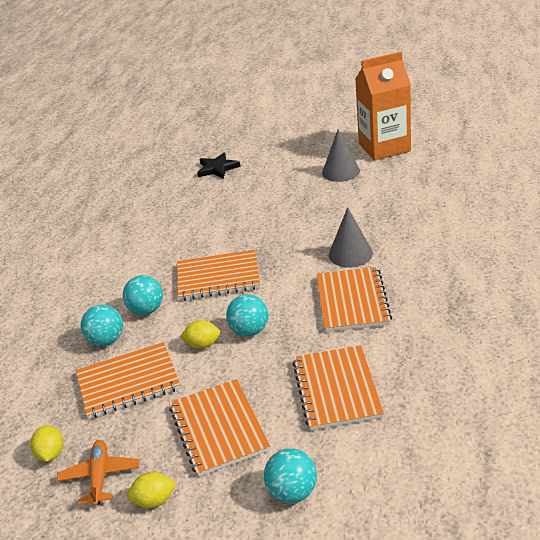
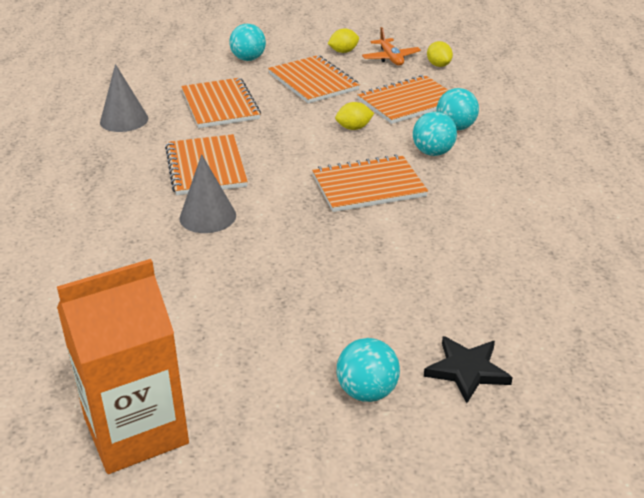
camera: 165 degrees right, 0 degrees up
turquoise ball [226,294,268,337] -> turquoise ball moved to [337,338,400,402]
grey cone [322,129,360,182] -> grey cone moved to [100,64,148,132]

